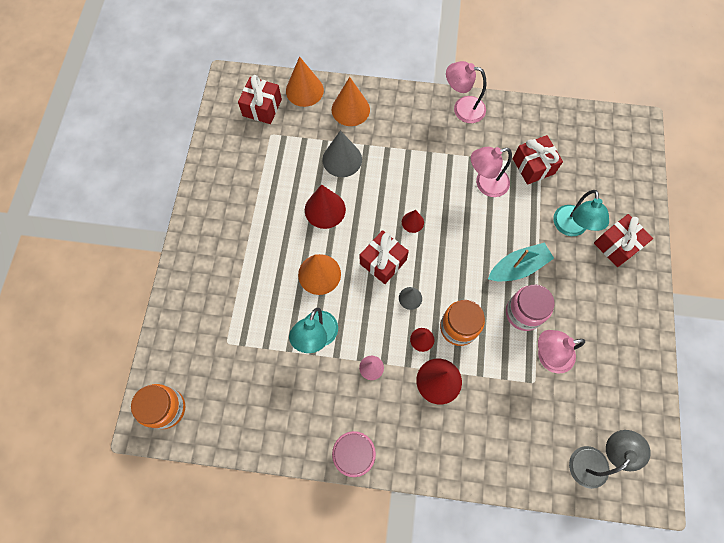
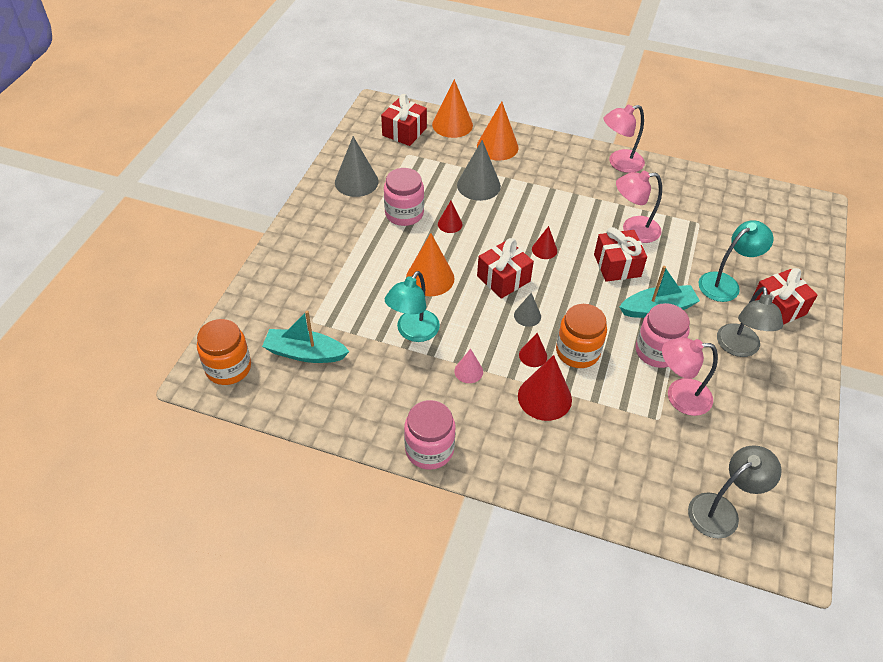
camera: 10 degrees right, 20 degrees down
red cone [305,184,346,229] -> red cone [438,201,463,233], size x0.54
pink lamp [446,61,487,123] -> pink lamp turned 45 degrees counterclockwise [603,105,645,173]
red gift [513,135,563,185] -> red gift moved to [594,227,647,282]
turquoise lamp [553,190,609,236] -> turquoise lamp turned 135 degrees counterclockwise [698,220,774,302]
none -> turquoise boat [262,311,350,363]
none -> grey cone [335,136,379,197]
none -> pink jar [384,168,424,226]
none -> grey lamp [717,286,783,357]

